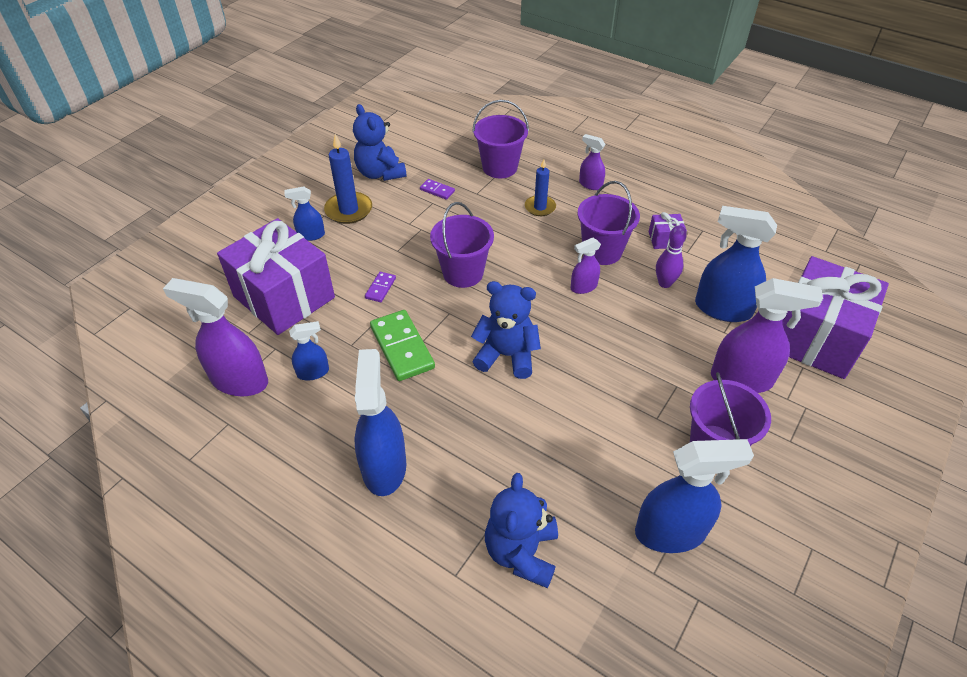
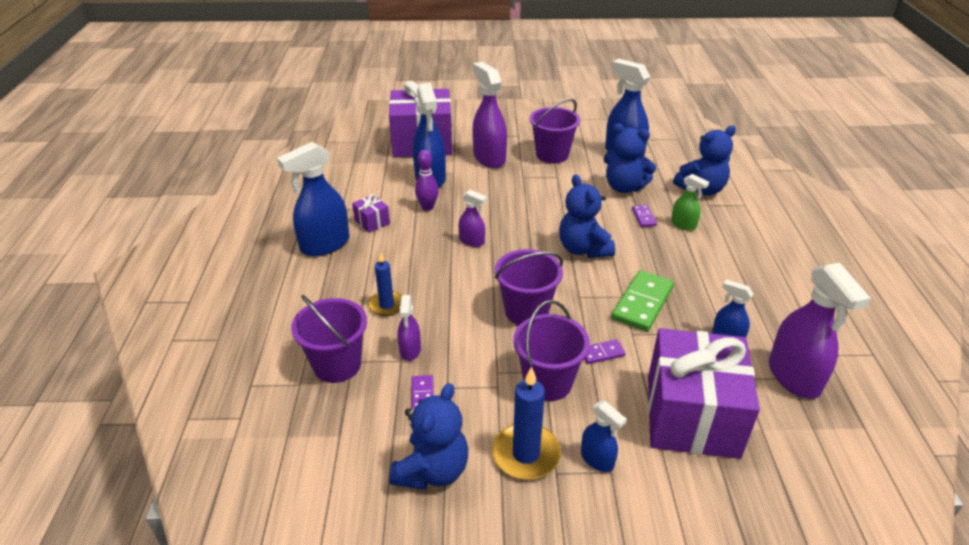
camera: 125 degrees left, 10 degrees down
blue spray bottle [355,349,406,496] -> blue spray bottle moved to [277,142,349,256]
purple bucket [578,181,640,265] -> purple bucket moved to [513,300,590,401]
purple spray bottle [579,134,606,190] -> purple spray bottle moved to [398,295,421,361]
none -> blue teddy bear [604,123,656,193]
none -> purple domino [632,205,657,227]
none -> green spray bottle [671,174,709,231]

